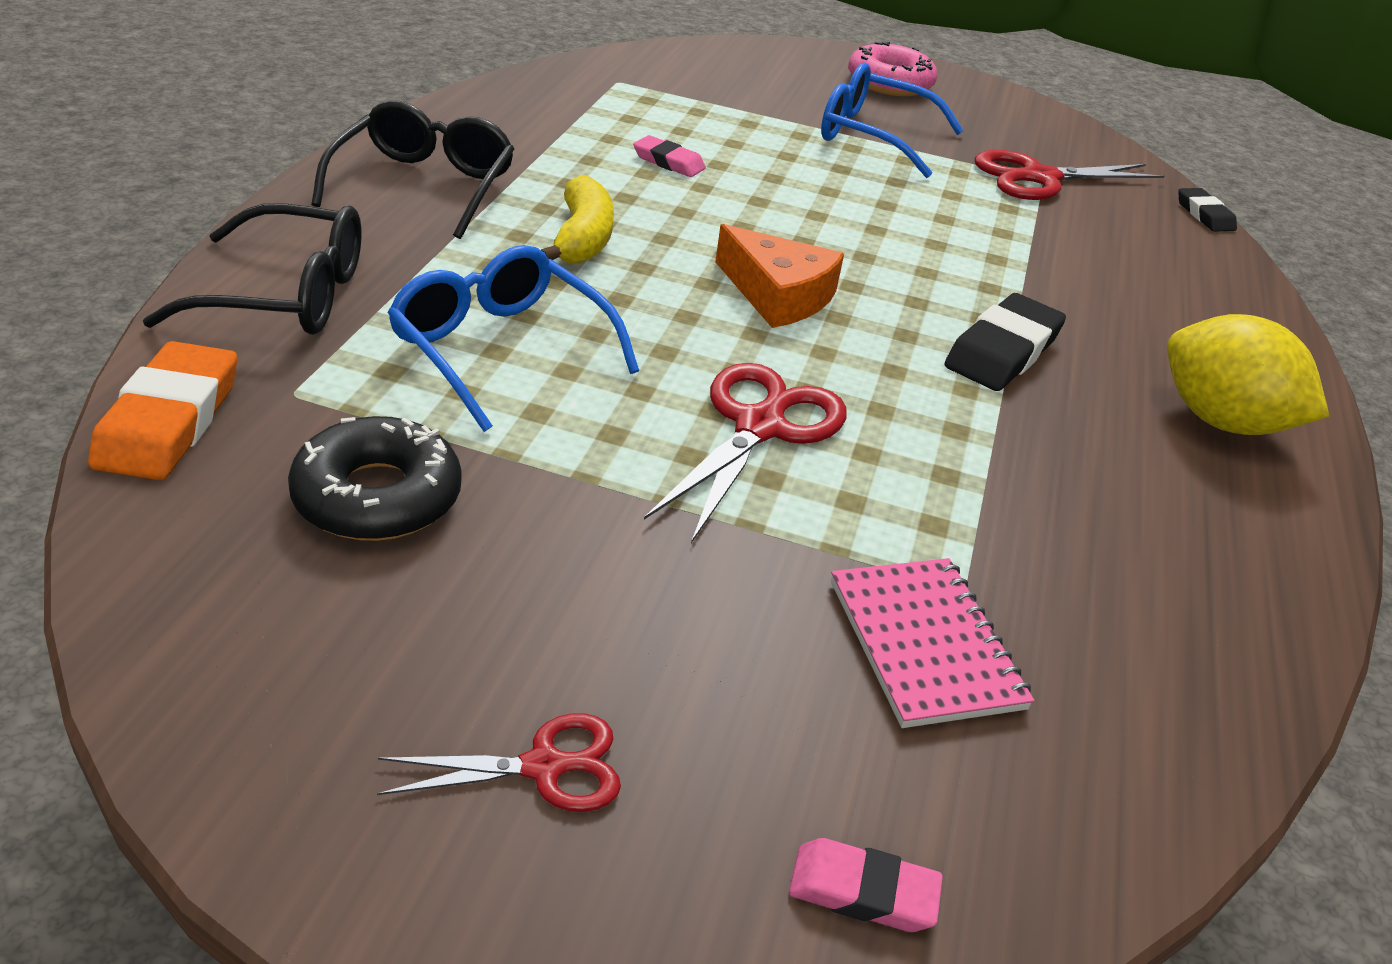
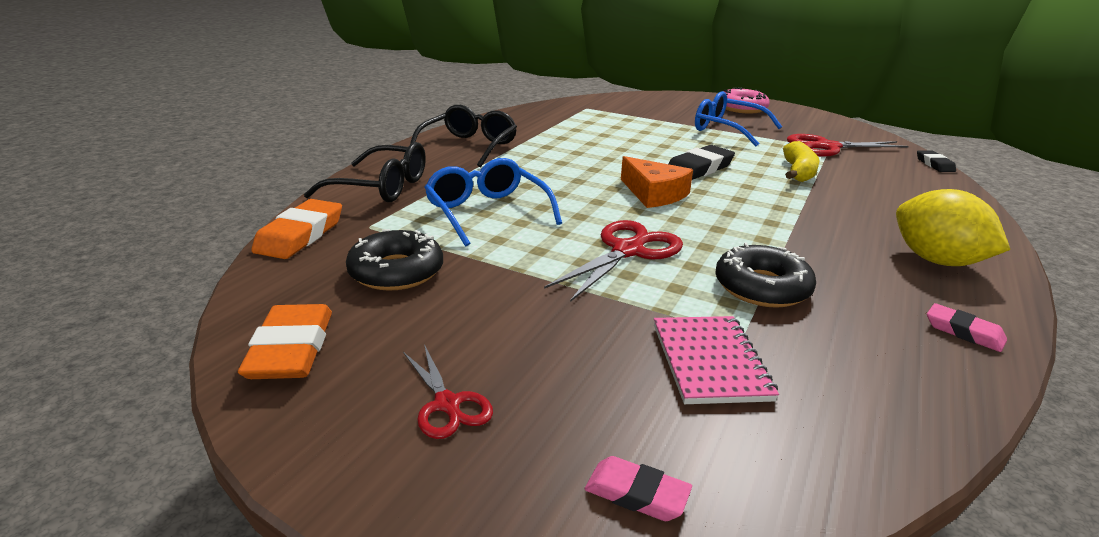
camera: 15 degrees right, 10 degrees down
red scissors [377,713,621,812] -> red scissors turned 60 degrees clockwise [403,344,493,439]
yellow banana [541,175,614,264] -> yellow banana moved to [783,141,819,182]
pink eraser [633,135,706,177] -> pink eraser moved to [927,303,1007,352]
black eraser [945,293,1066,391] -> black eraser moved to [668,145,735,180]
none -> orange eraser [238,304,332,379]
none -> black donut [715,243,816,308]

